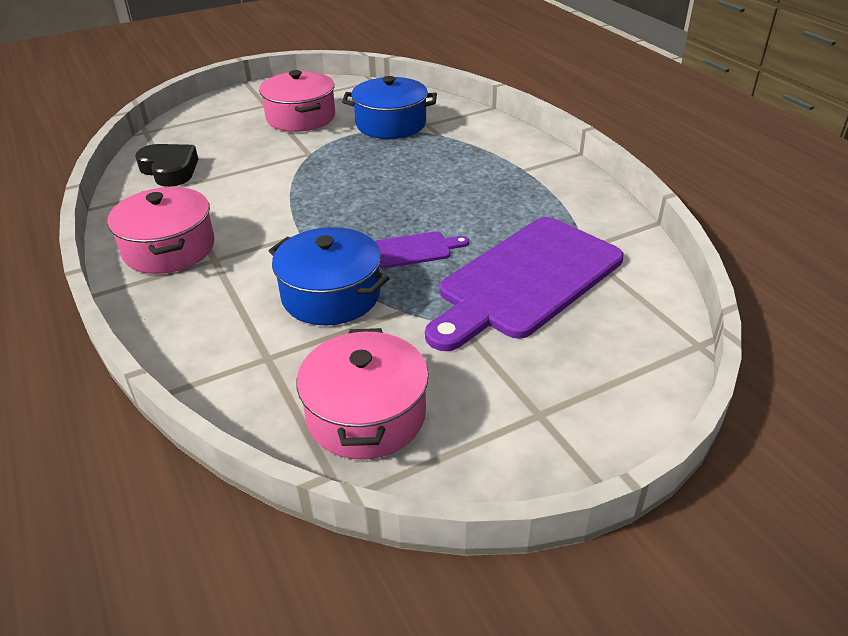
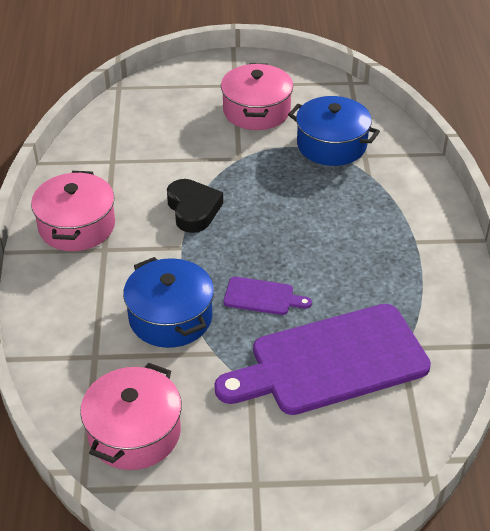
camera: 25 degrees right, 5 degrees up
black heart [135,144,198,187] -> black heart moved to [167,179,223,233]

